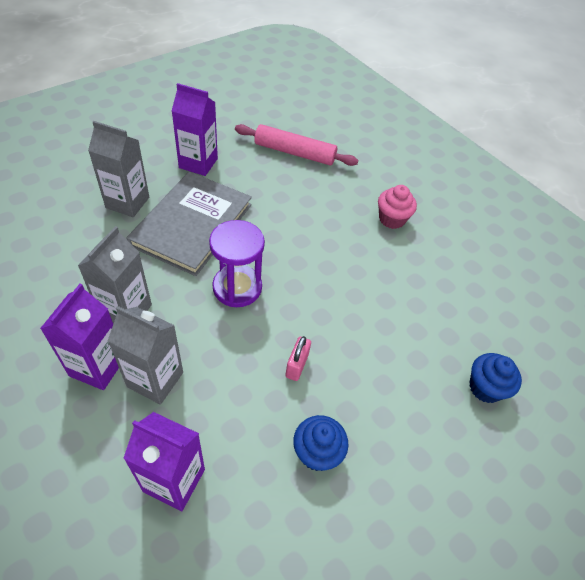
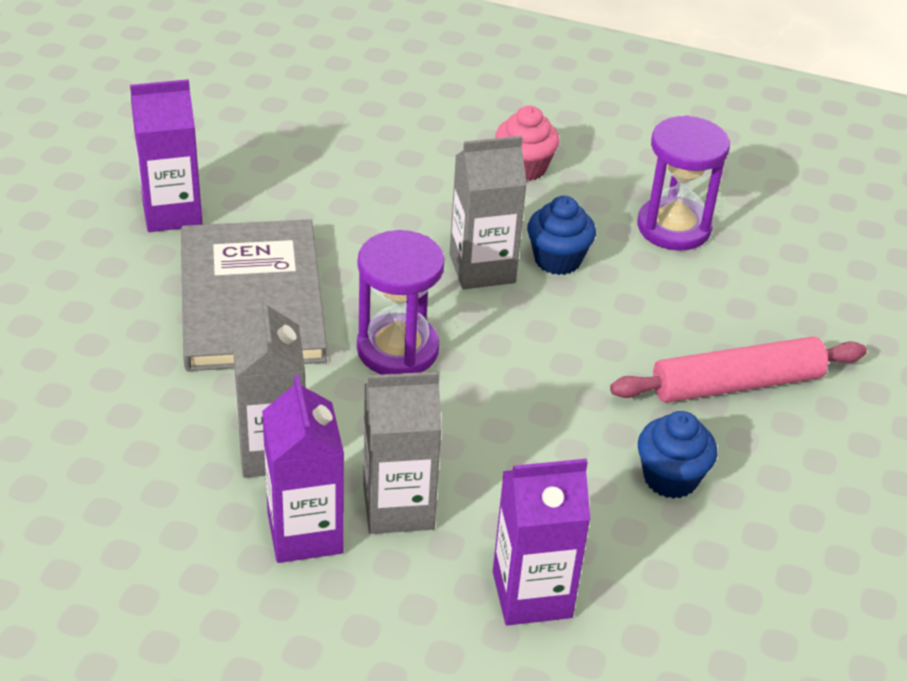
camera: 30 degrees left, 10 degrees down
grey carton [88,121,149,217] -> grey carton moved to [450,136,527,289]
pink rolling pin [235,124,358,166] -> pink rolling pin moved to [610,337,867,403]
pink padlock [285,336,311,381] -> none
blue cupcake [469,353,522,403] -> blue cupcake moved to [527,196,596,275]
none -> purple hourglass [637,115,730,251]

